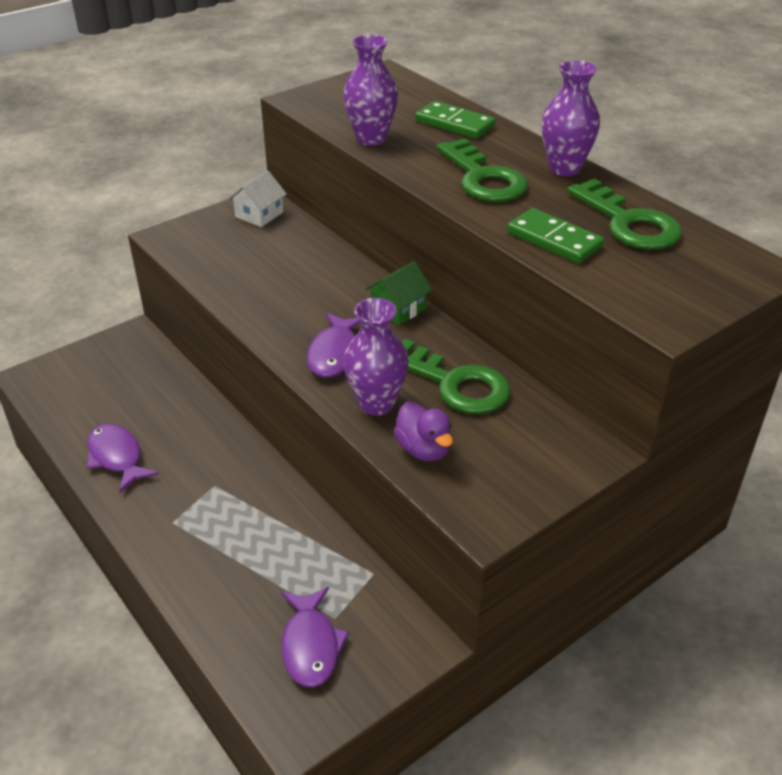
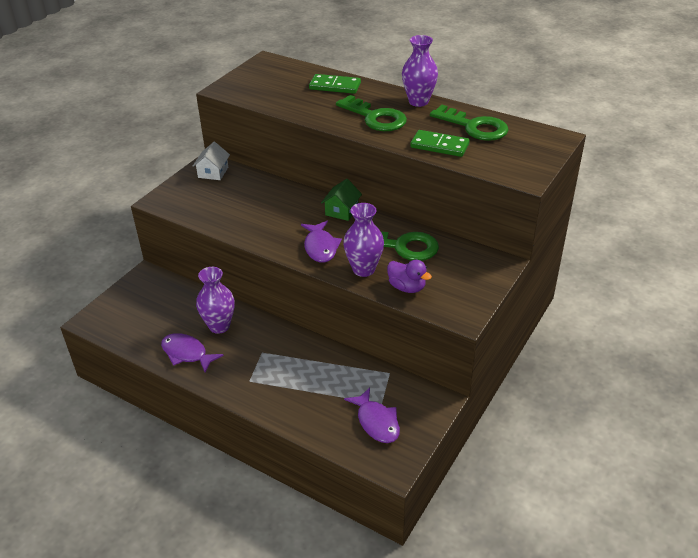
camera: 20 degrees left, 0 degrees up
purple vase [343,35,398,146] -> purple vase moved to [196,267,234,334]

